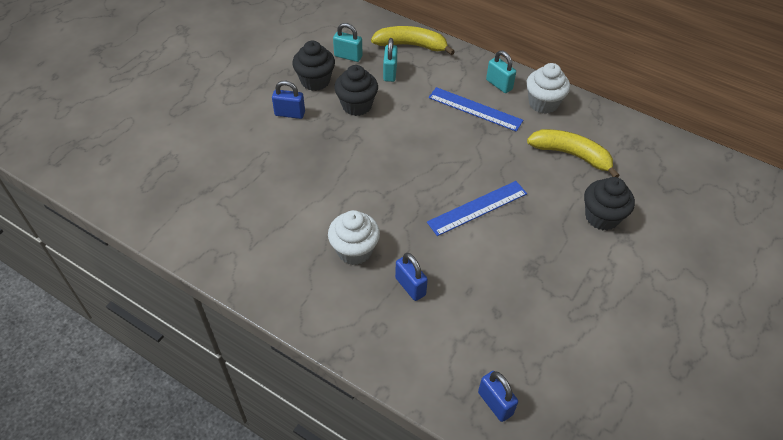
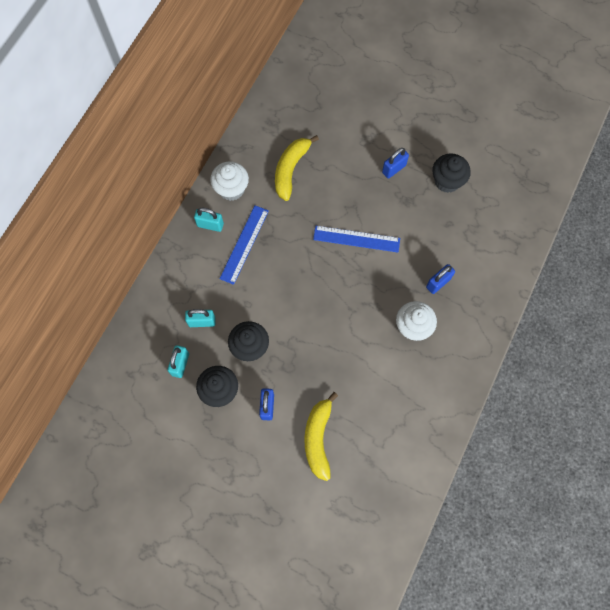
camera: 95 degrees left, 20 degrees up
yellow banana [371,26,455,55] -> yellow banana moved to [304,392,338,481]
blue ruler [427,181,527,236] -> blue ruler turned 45 degrees counterclockwise [313,226,400,252]
blue padlock [478,371,518,422] -> blue padlock moved to [382,148,409,179]
turquoise padlock [486,50,516,93] -> turquoise padlock turned 60 degrees clockwise [194,208,224,232]
black cupcake [584,177,635,230] -> black cupcake moved to [432,153,471,193]

